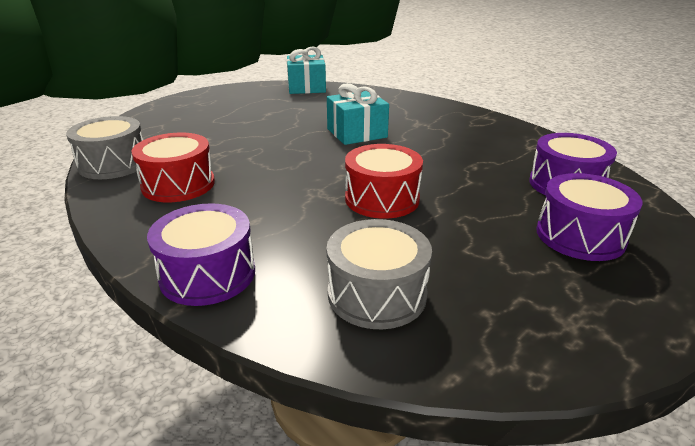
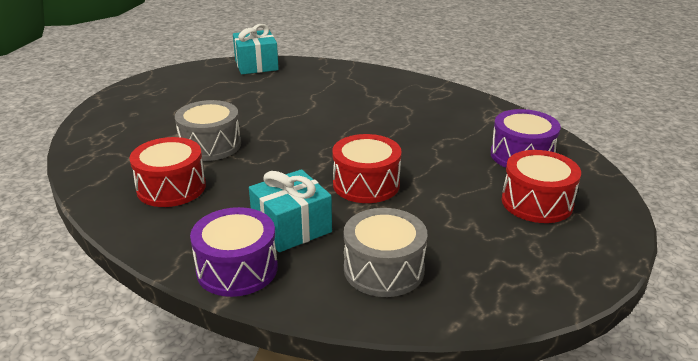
camera: 10 degrees left, 0 degrees up
grey drum [66,116,143,179] -> grey drum moved to [175,100,241,161]
turquoise gift [327,83,389,145] -> turquoise gift moved to [249,169,332,252]
purple drum [536,173,643,261] -> red drum [502,150,581,223]

